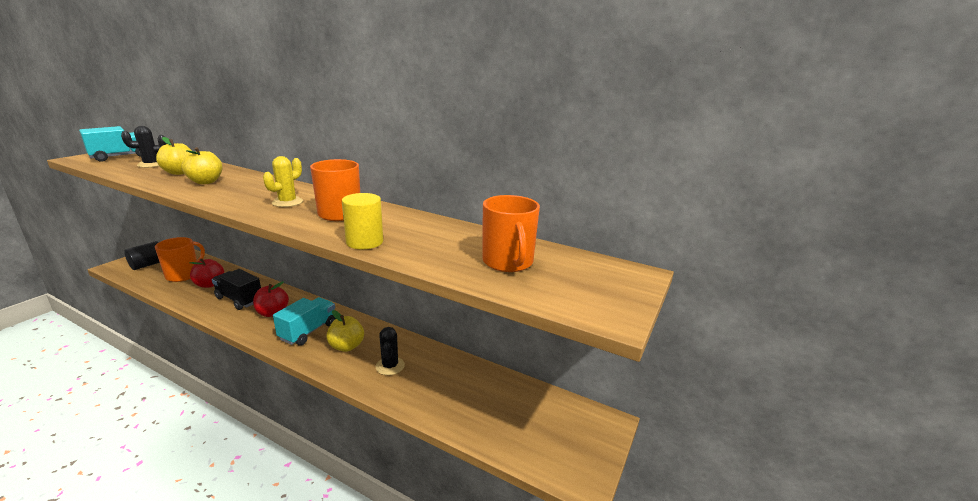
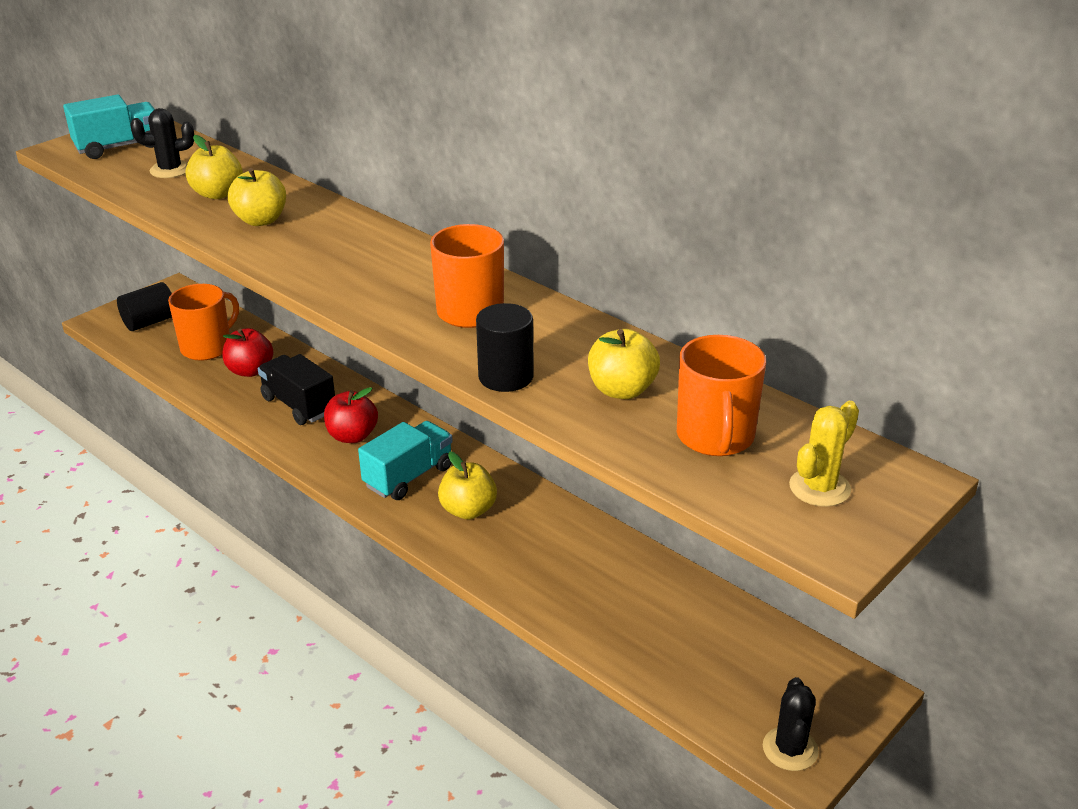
camera: 15 degrees right, 10 degrees up
yellow cactus [263,156,303,207] -> yellow cactus moved to [789,401,859,507]
yellow cylinder [342,193,383,249] -> black cylinder [476,303,534,392]
black cactus [376,327,405,375] -> black cactus moved to [763,677,819,771]
none -> yellow apple [588,329,660,399]

